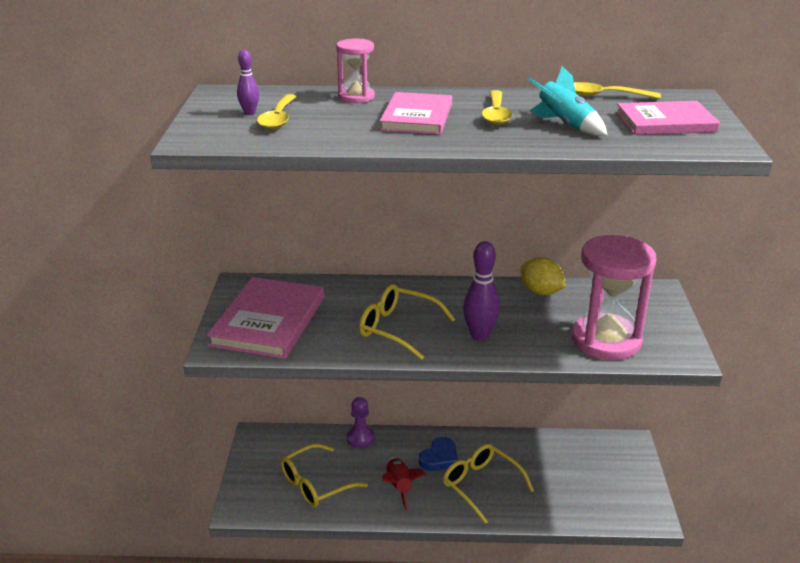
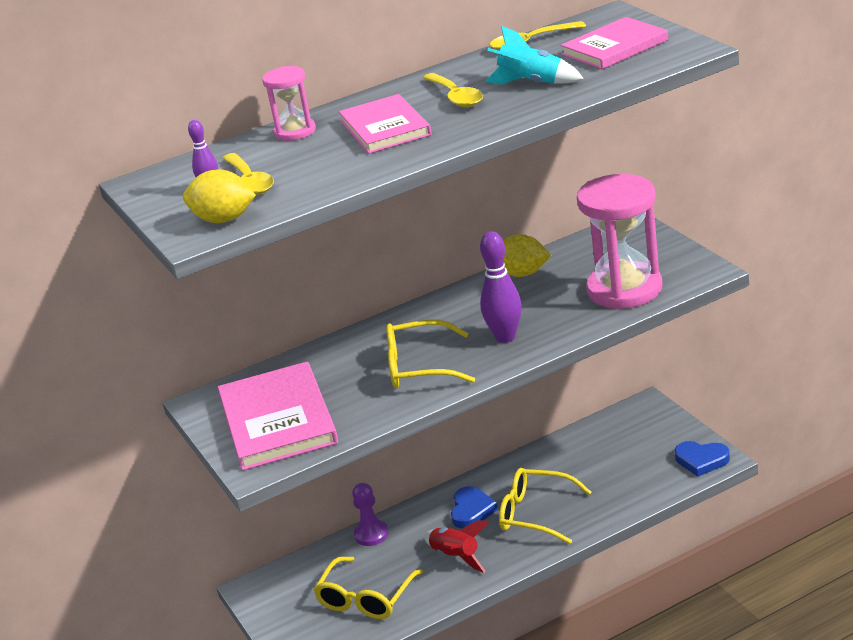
camera: 25 degrees left, 0 degrees up
none -> yellow lemon [183,169,256,223]
none -> blue heart [675,441,730,477]

